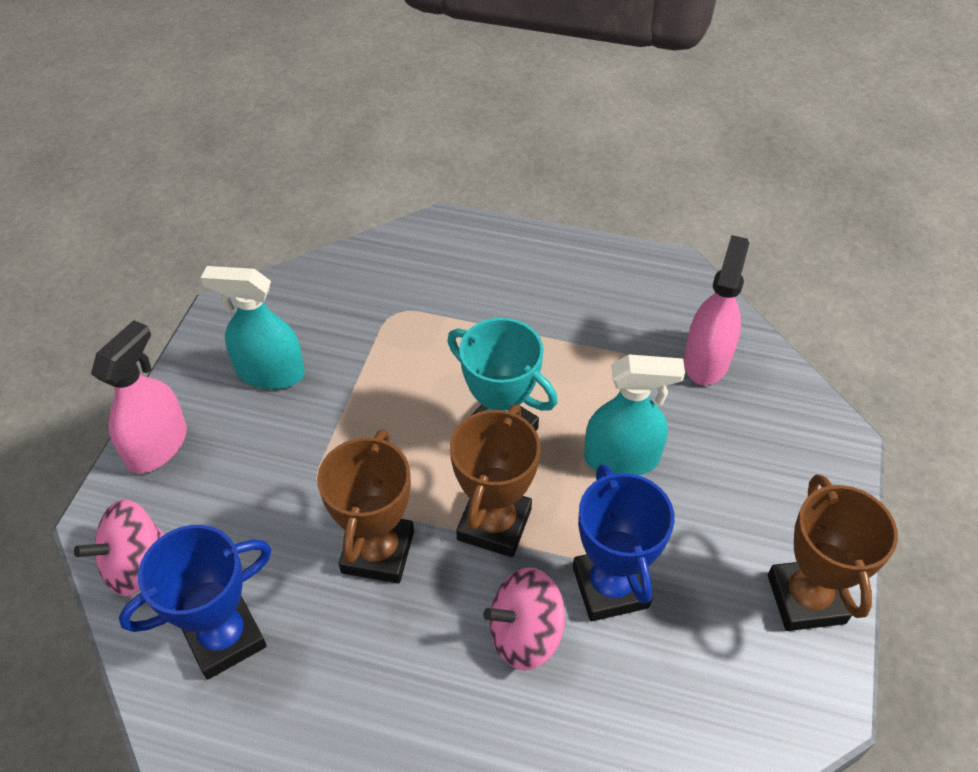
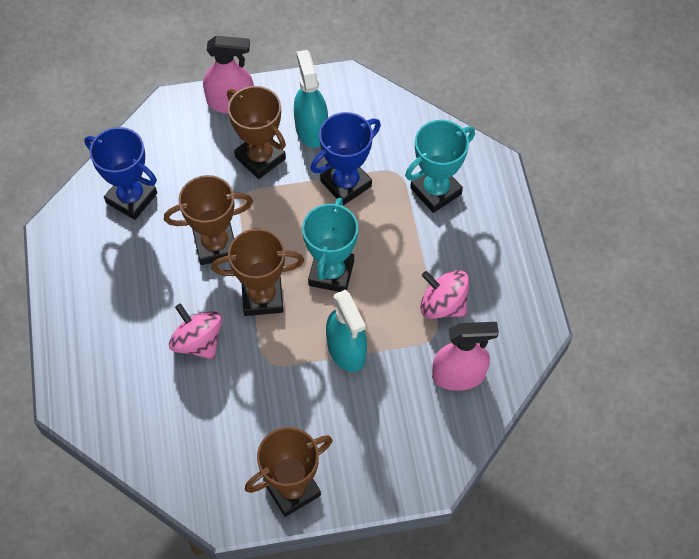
camera: 65 degrees right, 10 degrees up
pink spinning top [74,499,165,596] -> pink spinning top moved to [420,270,469,319]
blue trophy [573,464,675,621] -> blue trophy moved to [311,112,381,205]
none -> brown trophy [227,86,286,179]
none -> turquoise trophy [405,120,475,213]

